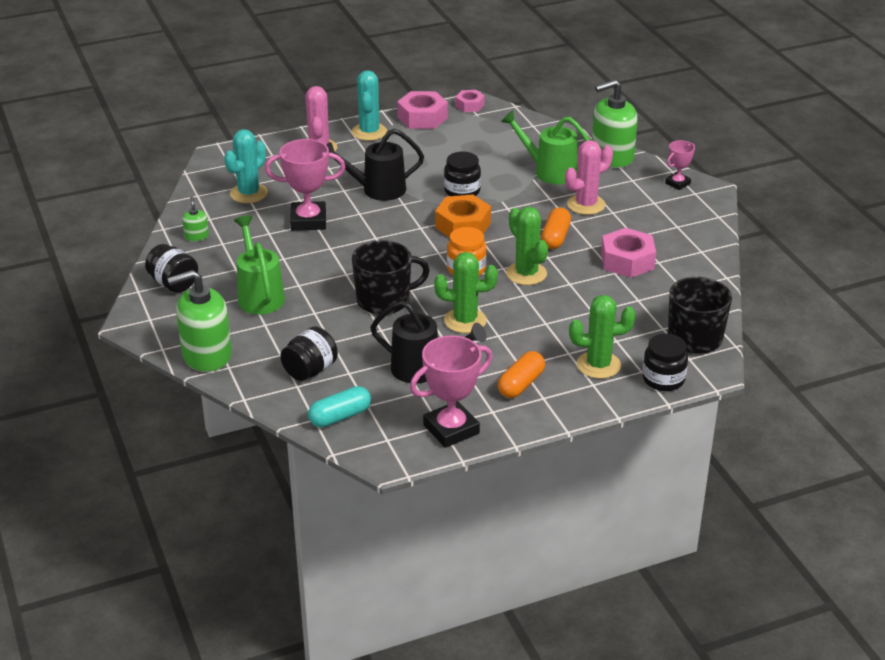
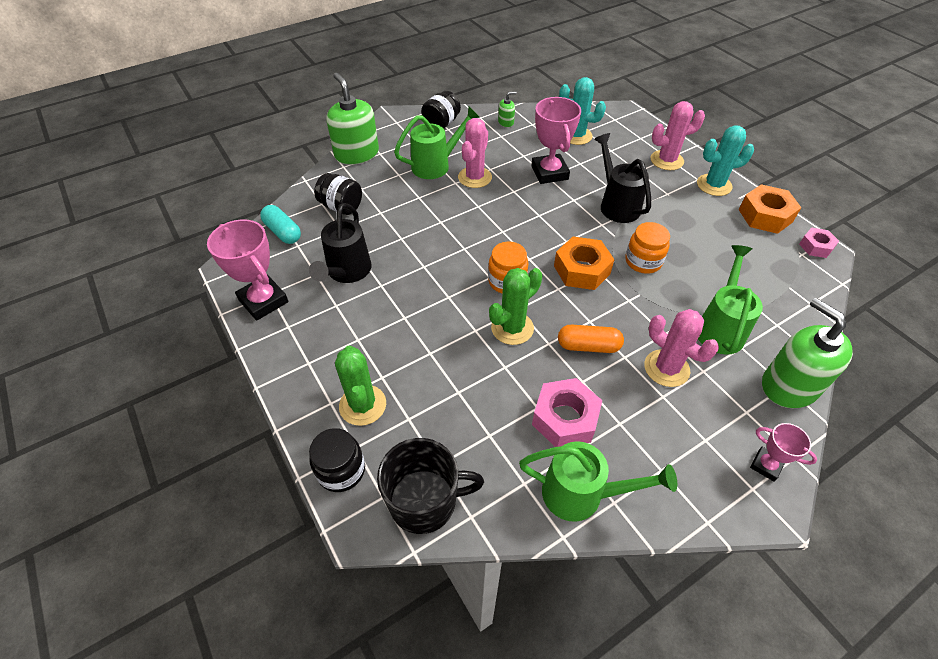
camera: 80 degrees right, 15 degrees up
black mug [352,240,430,315] -> none
pink nut [397,91,448,129] -> orange nut [739,184,802,234]
green cactus [434,252,498,333] -> none
black jar [444,152,481,196] -> orange jar [625,222,670,274]
orange capsule [498,351,545,398] -> none
none -> pink cactus [458,118,492,188]
none -> green watering can [519,441,677,522]

